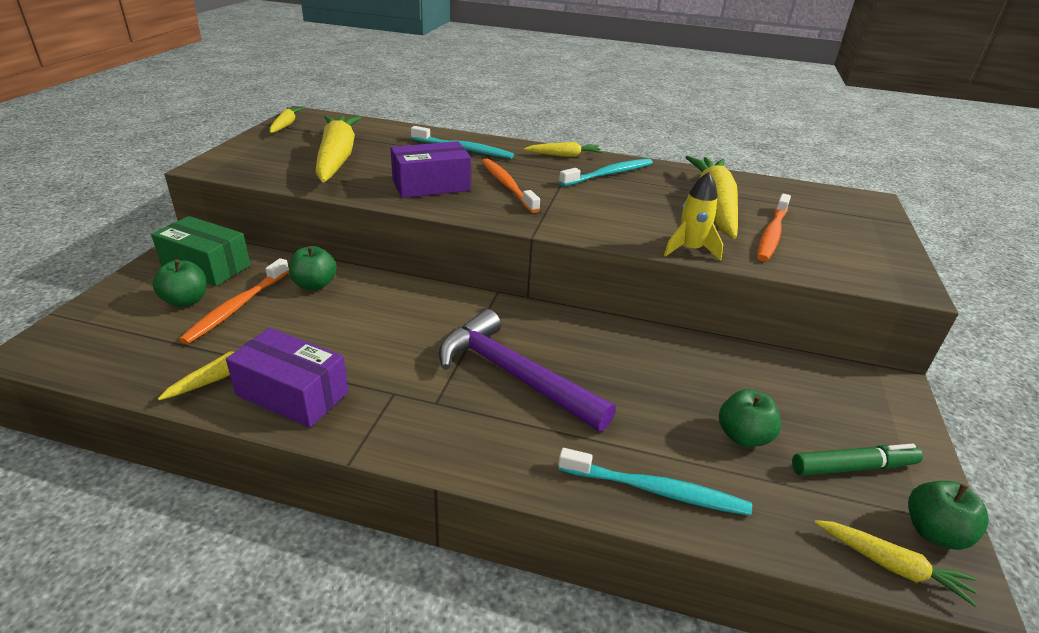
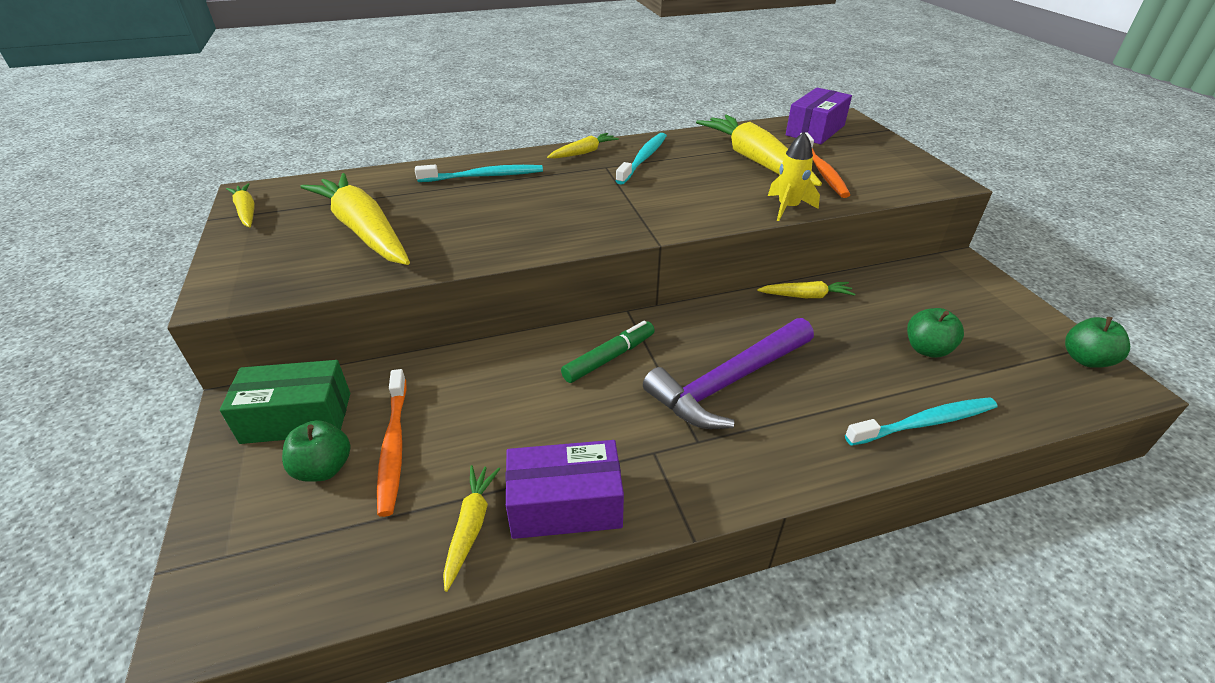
camera: 30 degrees left, 5 degrees up
green apple [289,246,337,290] -> none
purple box [390,141,471,198] -> purple box moved to [786,88,852,144]
purple hammer [439,309,616,432] -> purple hammer turned 45 degrees counterclockwise [643,318,814,429]
orange toothbrush [482,159,540,213] -> none
green marker [792,444,923,476] -> green marker moved to [561,321,655,383]
yellow carrot [814,520,977,607] -> yellow carrot moved to [757,281,856,298]

